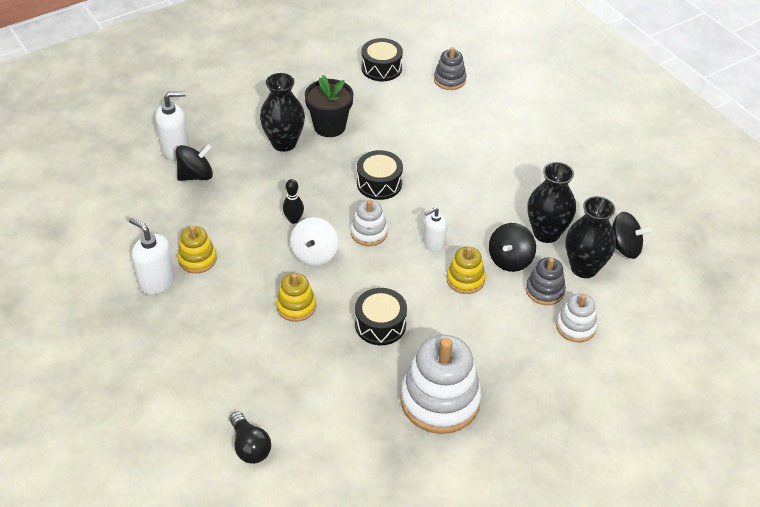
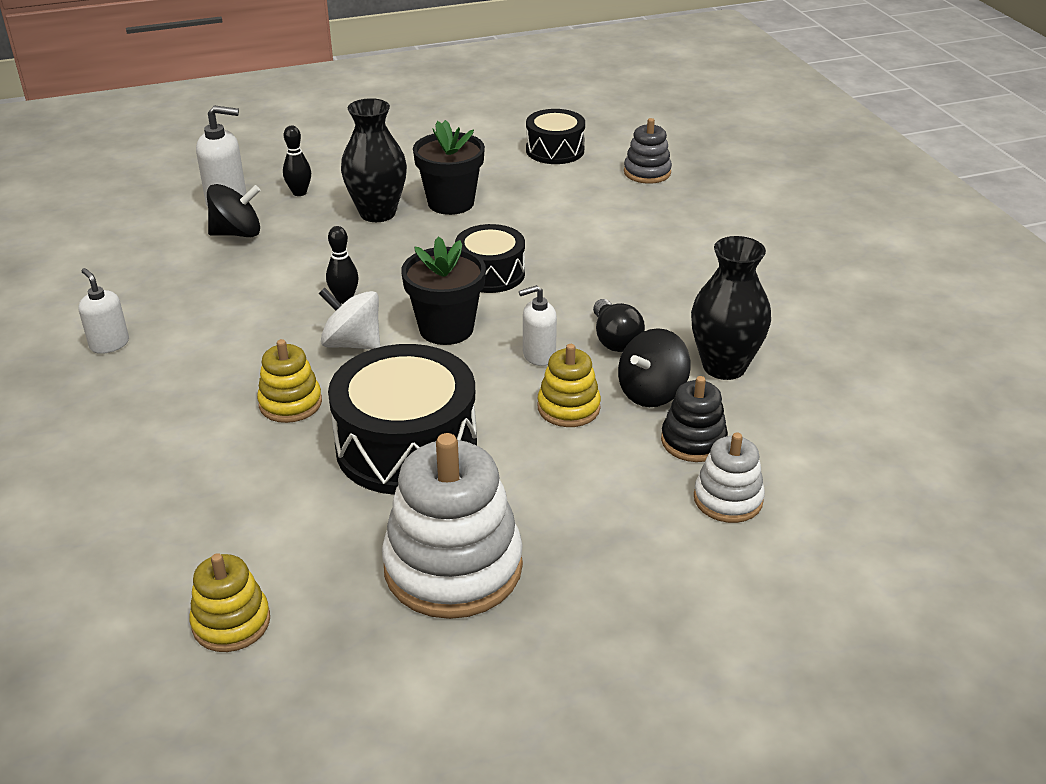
camera: 15 degrees right, 10 degrees down
white soap dispenser [129,218,175,295] -> white soap dispenser [78,268,129,354], size x0.67
yellow stacking toy [178,226,217,273] -> yellow stacking toy moved to [189,553,270,652]
black light bulb [230,412,271,464] -> black light bulb moved to [593,299,645,352]
white spinning top [290,217,338,266] -> white spinning top turned 90 degrees clockwise [319,288,380,350]
white stacking toy [351,200,388,246] -> black flower pot [401,237,486,345]
black drum [355,288,407,345] -> black drum [328,344,477,495], size x1.68
grey stacking toy [526,257,566,305] -> black stacking toy [661,376,728,462]
black vase [566,196,616,278] -> none
black spinning top [612,212,652,259] -> none
none -> black bowling pin [283,126,311,196]

